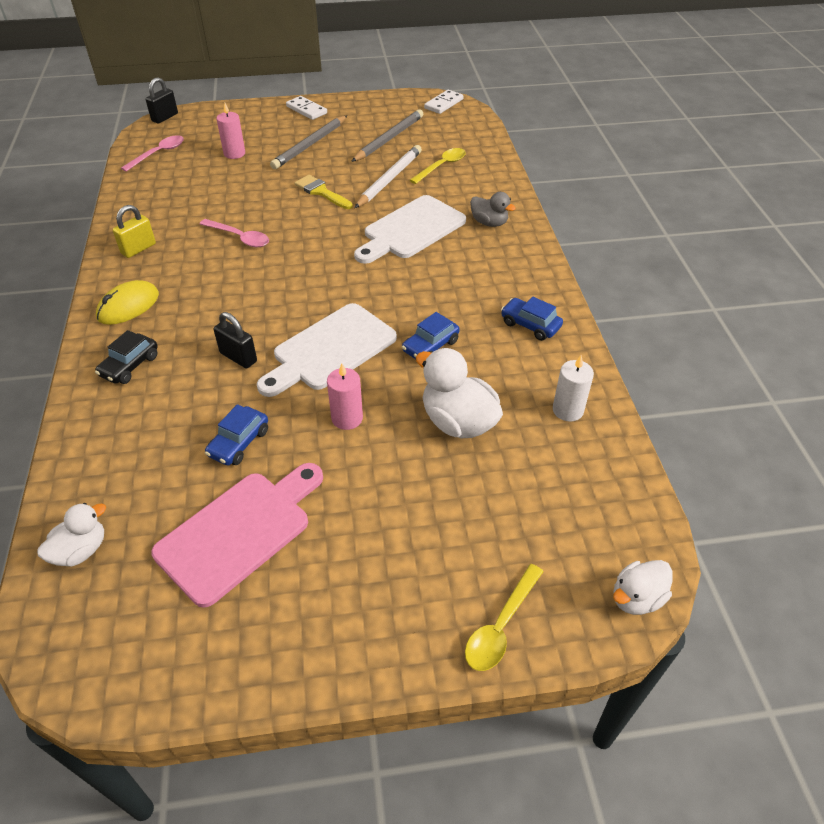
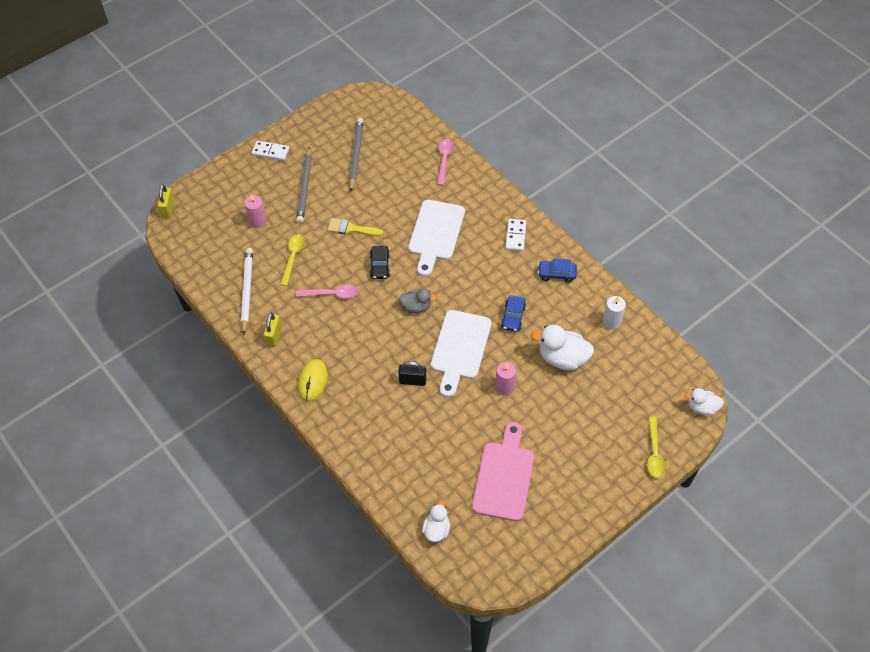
camera: 30 degrees left, 10 degrees up
black car [95,330,158,384] -> black car moved to [370,246,390,279]
pink spoon [121,135,184,172] -> pink spoon moved to [437,139,454,186]
black padlock [146,77,178,124] -> yellow padlock [157,185,175,218]
blue car [205,404,268,465] -> none
white pencil [354,145,422,208] -> white pencil moved to [241,248,253,335]
yellow spoon [410,148,466,184] -> yellow spoon moved to [280,234,305,286]
white domino [424,90,463,114] -> white domino moved to [505,219,526,251]
grey duck [470,192,516,227] -> grey duck moved to [399,288,437,313]
white duck [613,560,673,615] -> white duck turned 75 degrees clockwise [684,388,724,416]

